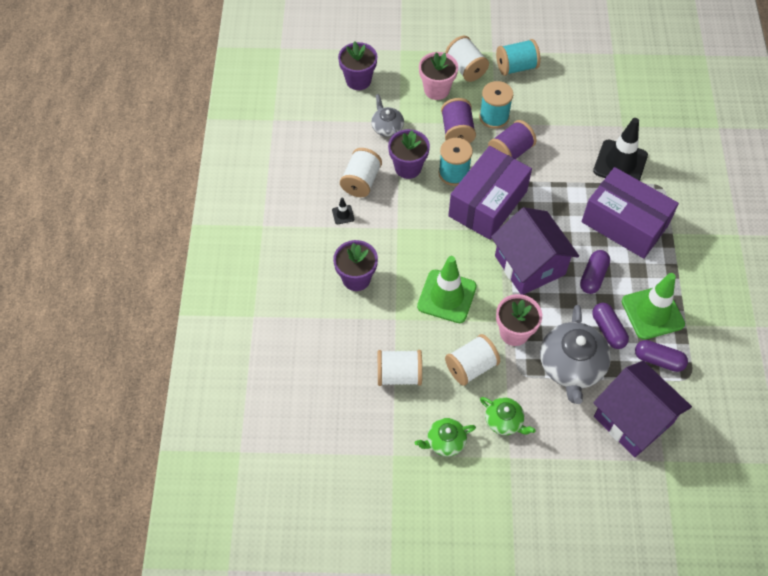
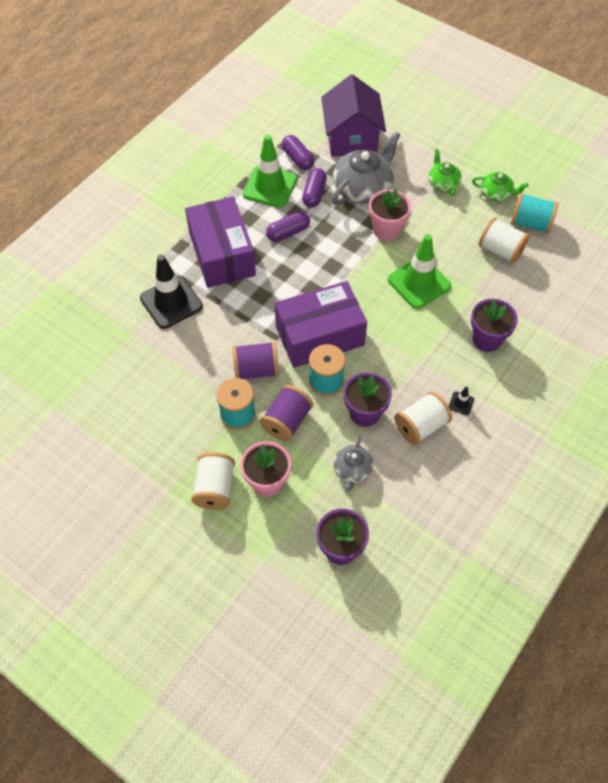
camera: 145 degrees left, 0 degrees up
white spool [445,334,500,386] -> none
purple house [491,207,579,295] -> none
turquoise spool [496,39,540,76] -> turquoise spool moved to [511,193,559,233]

